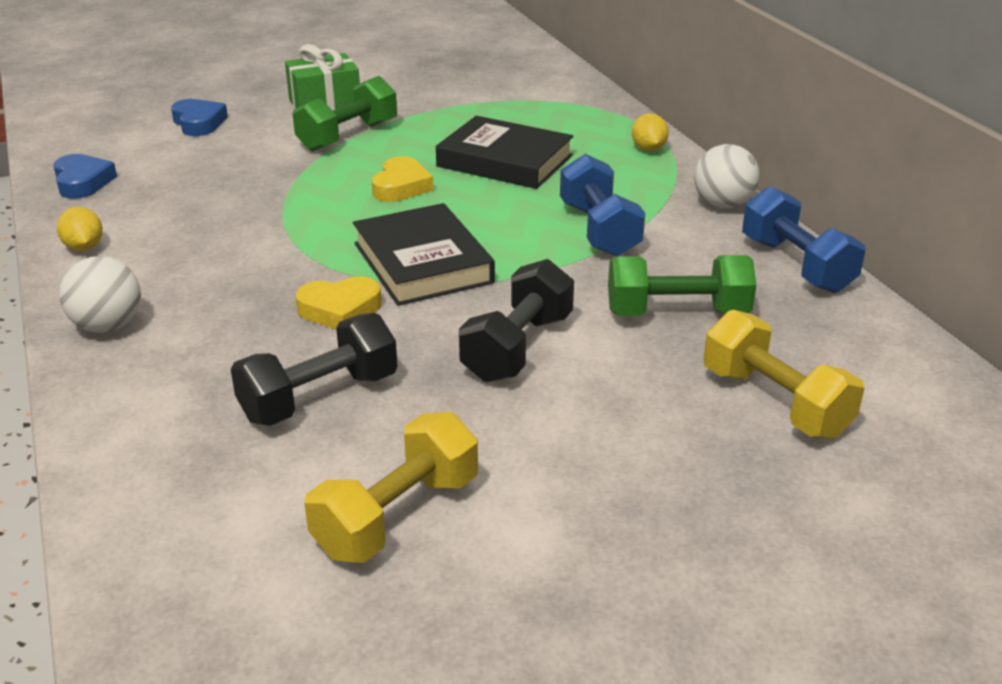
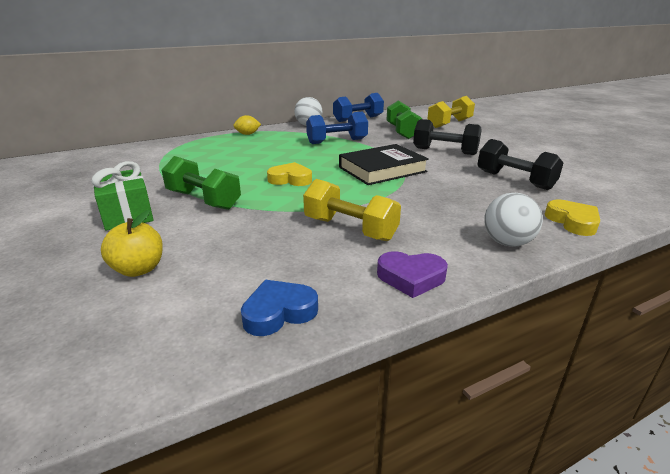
camera: 95 degrees left, 5 degrees down
yellow lemon [57,207,103,251] -> purple heart [377,251,448,298]
blue heart [171,99,228,136] -> yellow apple [101,210,163,277]
yellow heart [295,276,382,329] -> yellow heart moved to [545,199,600,236]
yellow dumbbell [304,412,478,563] -> yellow dumbbell moved to [303,179,401,241]
black book [436,116,574,189] -> none

